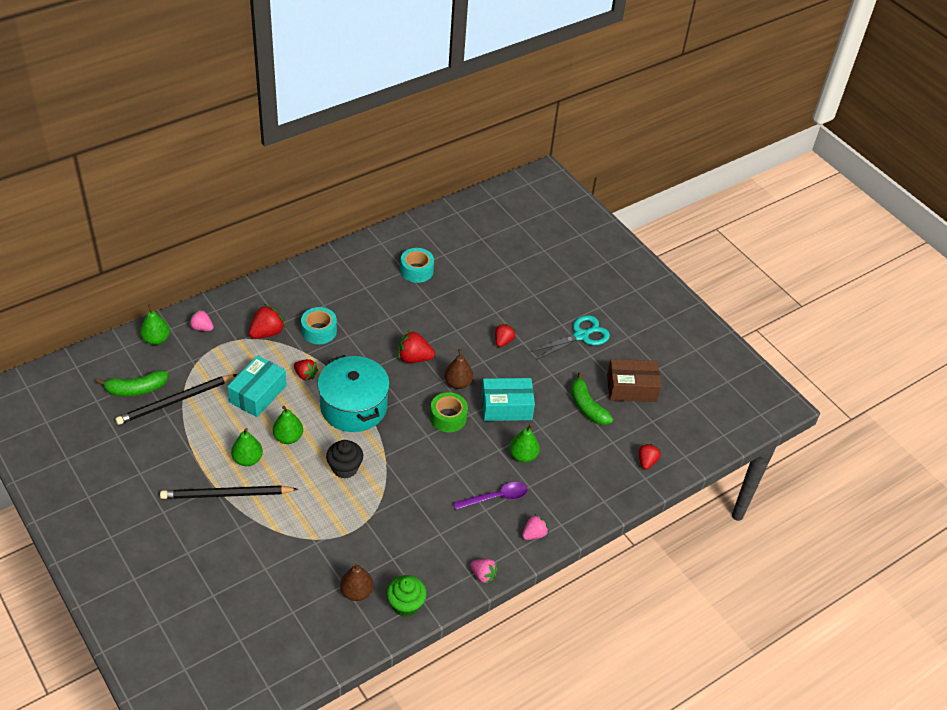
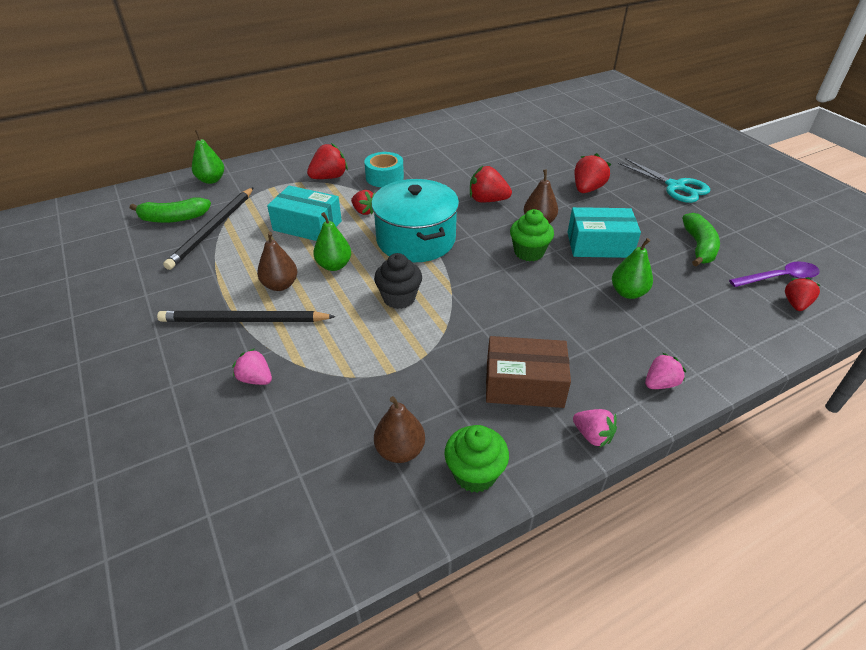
camera: 10 degrees right, 5 degrees down
black pencil [115,374,237,425] -> black pencil turned 45 degrees counterclockwise [163,187,254,270]
pink strawberry [189,309,214,331] -> pink strawberry moved to [232,348,272,385]
turquoise box [227,356,287,417] -> turquoise box turned 75 degrees clockwise [267,186,342,241]
green pear [231,428,263,466] -> brown pear [257,232,297,291]
turquoise tape [400,248,434,283] -> none
green tape [430,392,468,432] -> green cupcake [510,209,554,261]
purple spoon [453,482,528,510] -> purple spoon moved to [729,261,820,287]
red strawberry [495,324,515,347] -> red strawberry [575,153,611,193], size x1.51
turquoise scissors [530,315,610,360] -> turquoise scissors turned 75 degrees clockwise [618,158,710,203]
green banana [571,372,613,425] -> green banana turned 150 degrees counterclockwise [682,213,720,266]
brown box [607,359,661,402] -> brown box moved to [486,336,571,408]

